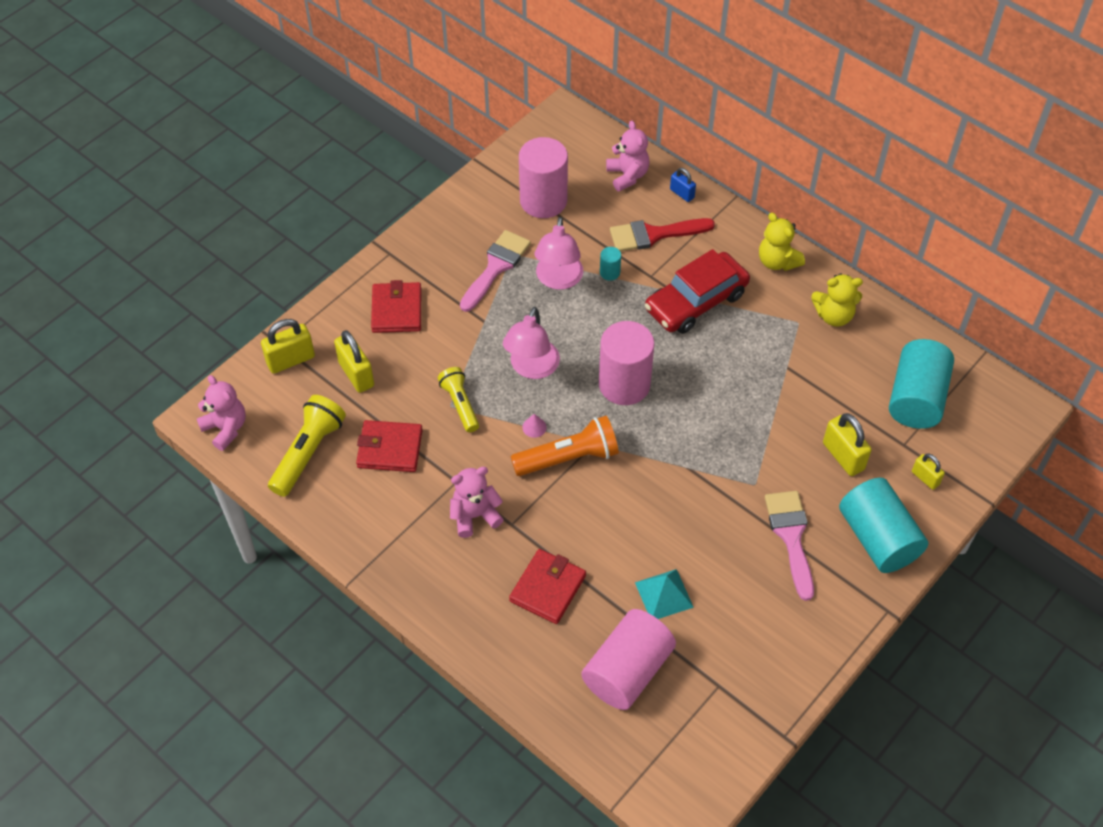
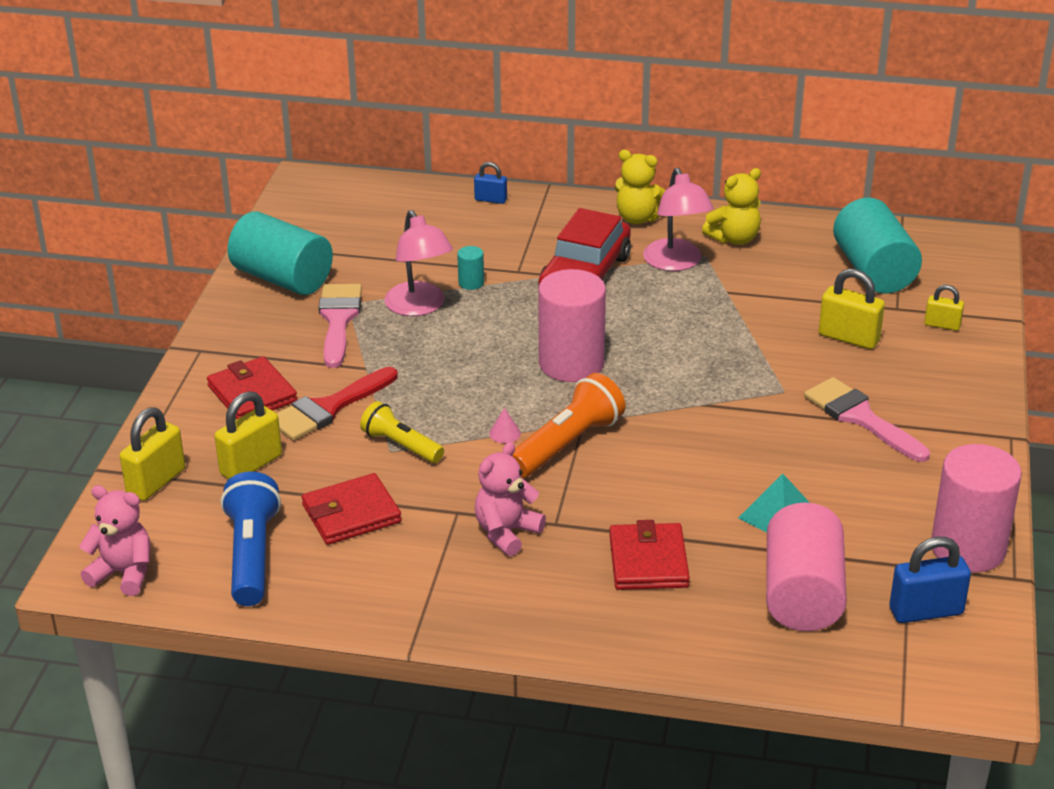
camera: 30 degrees left, 20 degrees down
yellow flashlight [268,395,346,497] -> blue flashlight [221,472,281,606]
yellow padlock [334,330,374,393] -> yellow padlock turned 75 degrees counterclockwise [214,391,282,479]
pink lamp [503,307,560,379] -> pink lamp moved to [643,168,713,271]
pink cylinder [519,137,568,218] -> pink cylinder moved to [931,444,1022,573]
pink teddy bear [606,121,649,191] -> none
red brush [610,218,715,252] -> red brush moved to [276,367,398,441]
turquoise cylinder [839,478,928,573] -> turquoise cylinder moved to [228,211,333,295]
none -> blue padlock [889,537,971,623]

